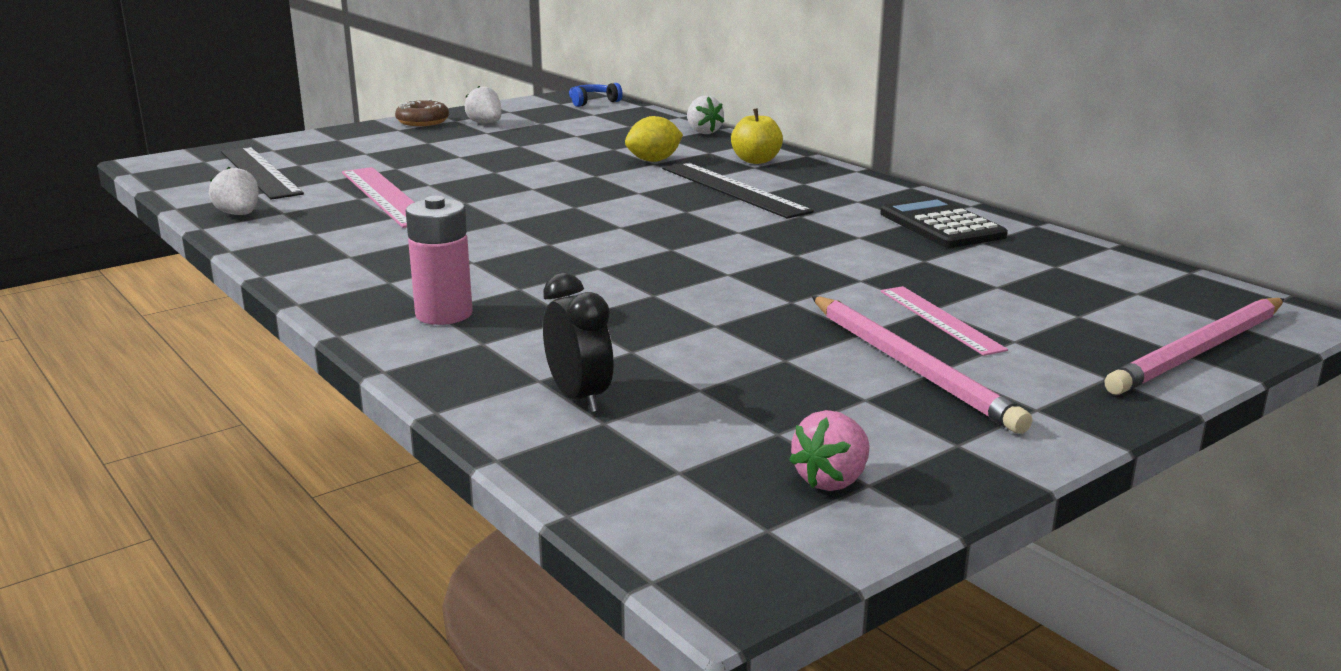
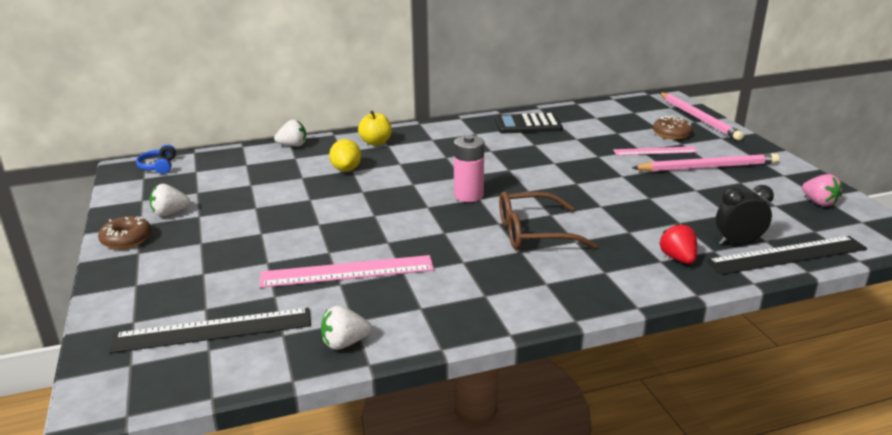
camera: 70 degrees left, 5 degrees up
pink battery [405,196,473,325] -> pink battery moved to [454,135,484,202]
black ruler [662,162,814,219] -> black ruler moved to [707,236,867,275]
none -> brown glasses [499,191,597,250]
none -> brown donut [653,116,693,139]
none -> red strawberry [659,223,697,264]

